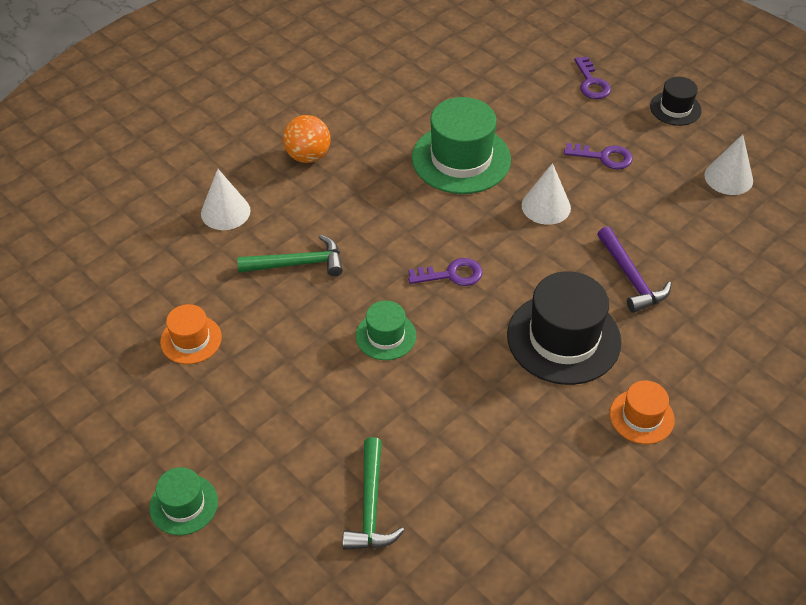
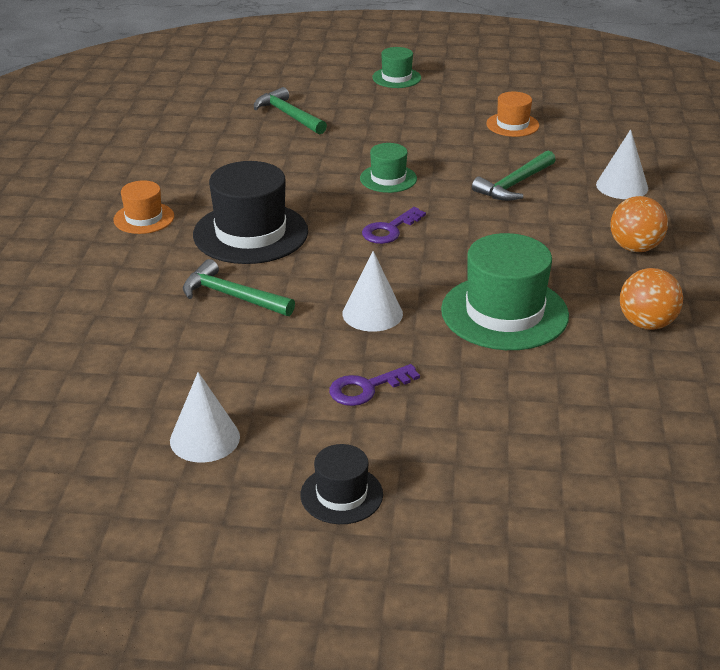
camera: 140 degrees right, 15 degrees down
purple key [574,56,611,99] -> none
purple hammer [597,226,671,313] -> green hammer [183,259,295,316]
none -> orange ball [620,268,683,330]

